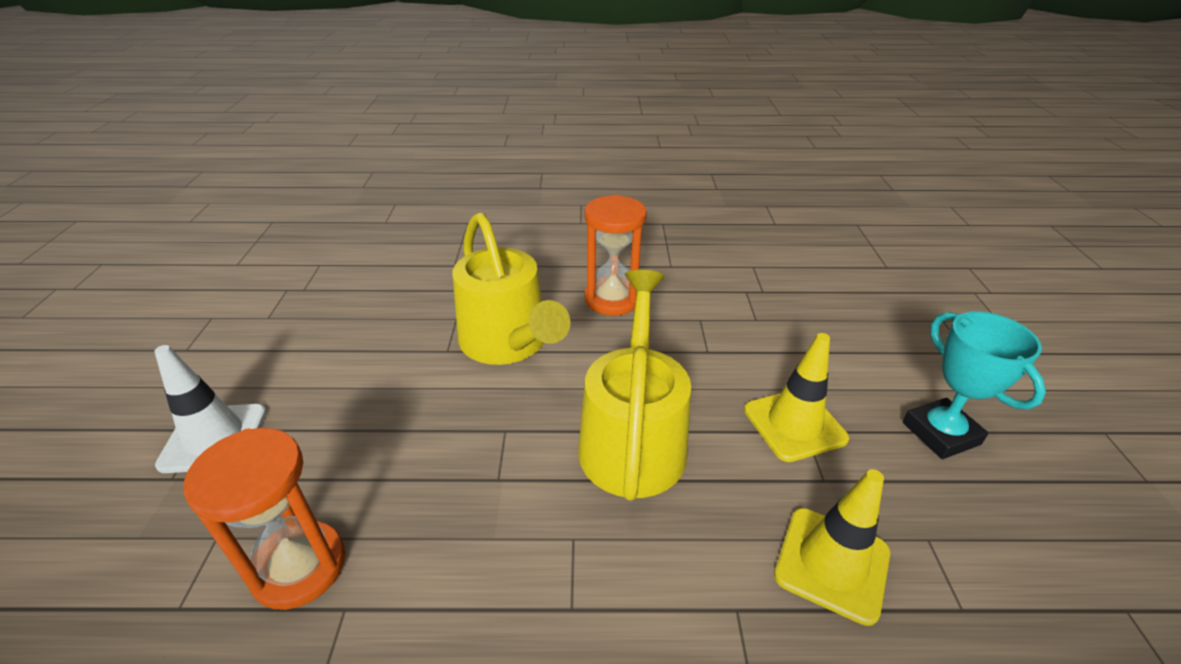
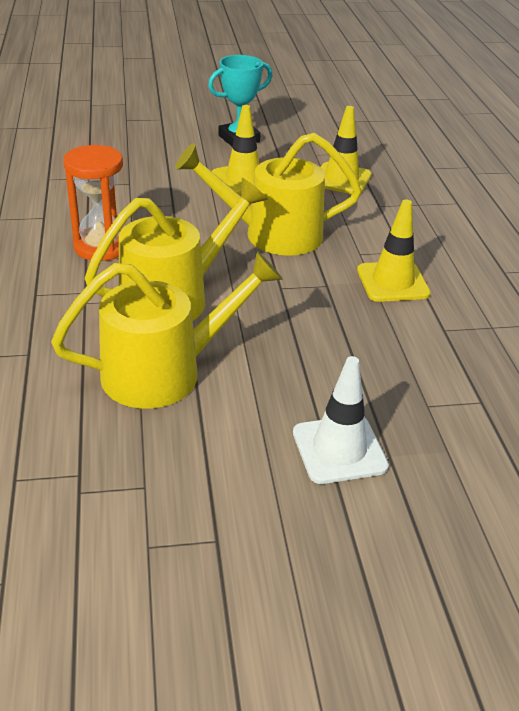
camera: 100 degrees left, 0 degrees up
orange hourglass [184,428,345,610] -> none
none -> yellow watering can [51,251,283,409]
none -> yellow traffic cone [357,200,431,302]

